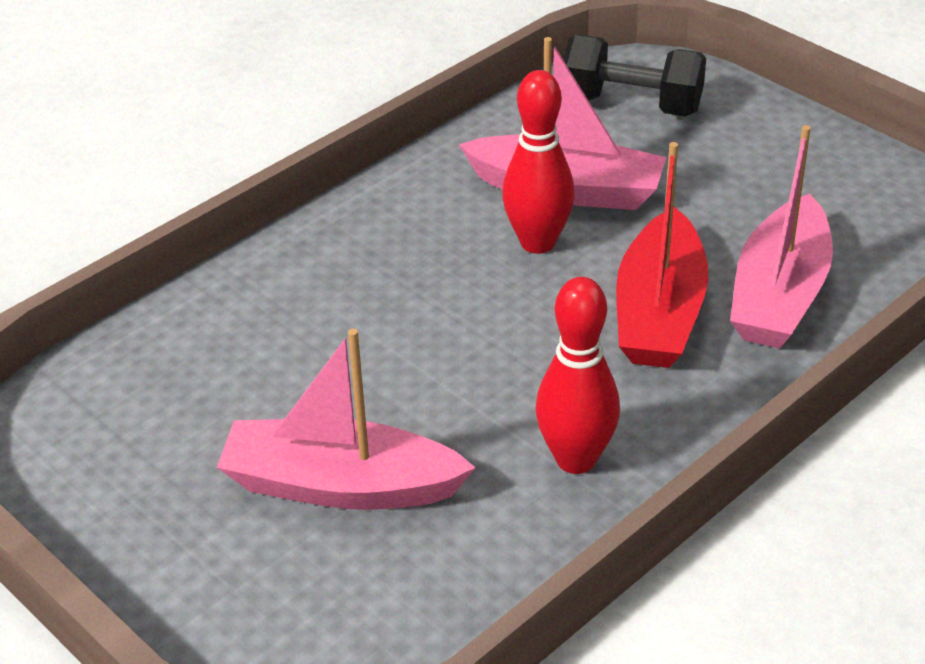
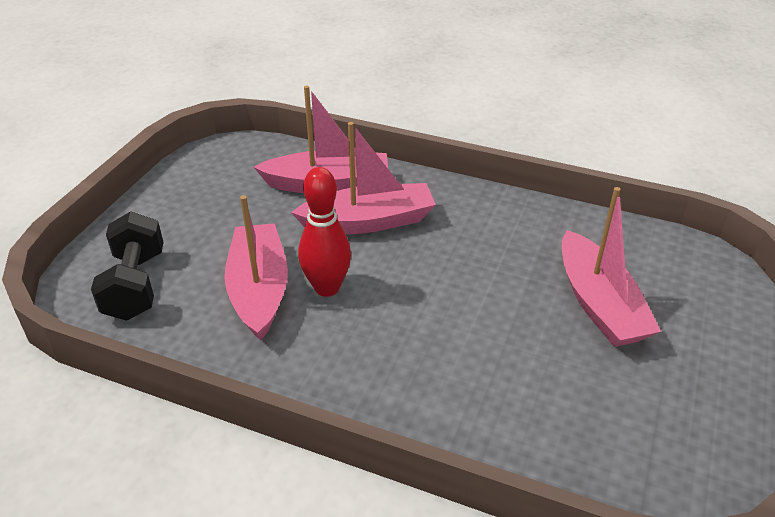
camera: 115 degrees left, 0 degrees up
red bowling pin [535,277,620,474] -> none
red boat [616,142,708,368] -> pink boat [291,122,436,234]

